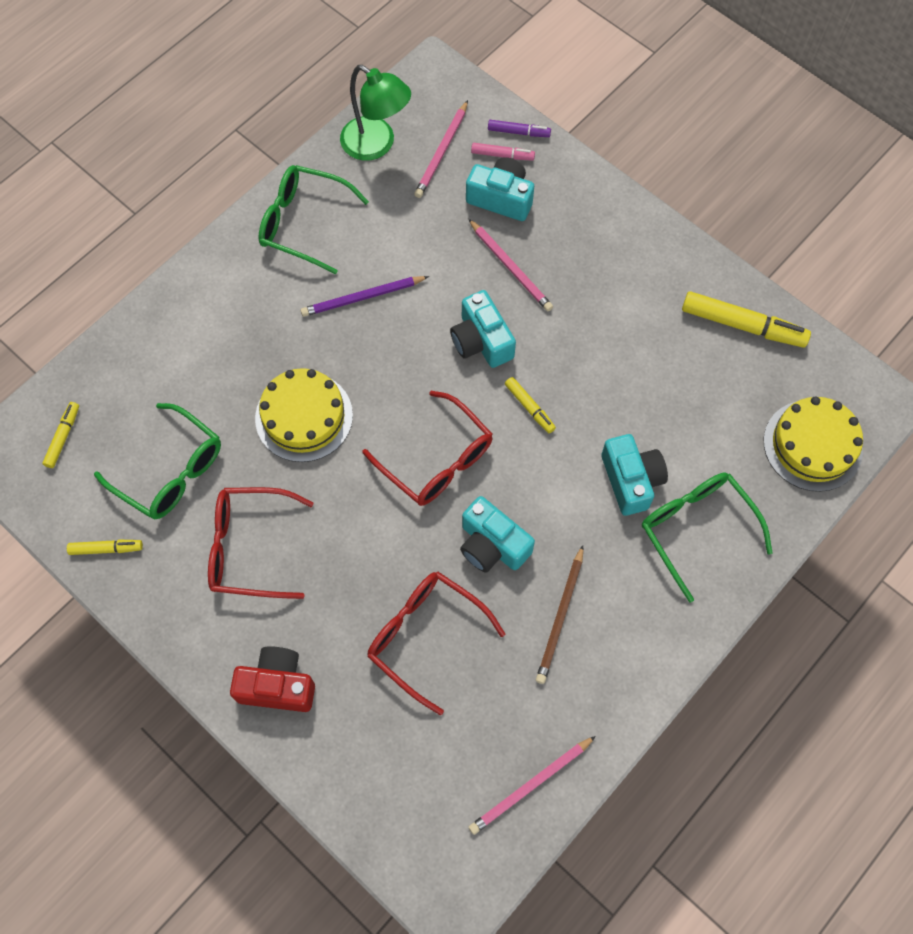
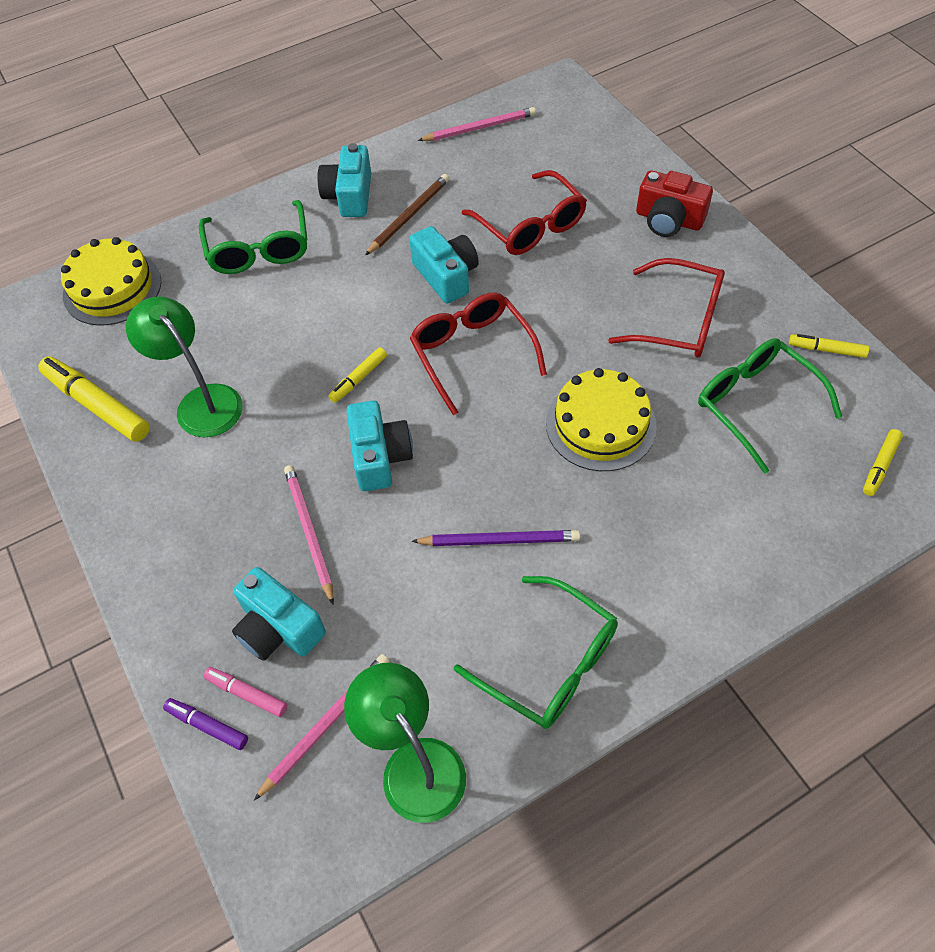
camera: 160 degrees left, 10 degrees down
yellow marker [505,377,556,433] -> yellow marker turned 120 degrees counterclockwise [328,347,387,403]
turquoise camera [601,434,668,516] -> turquoise camera moved to [318,143,371,217]
none -> green lamp [126,297,243,437]

